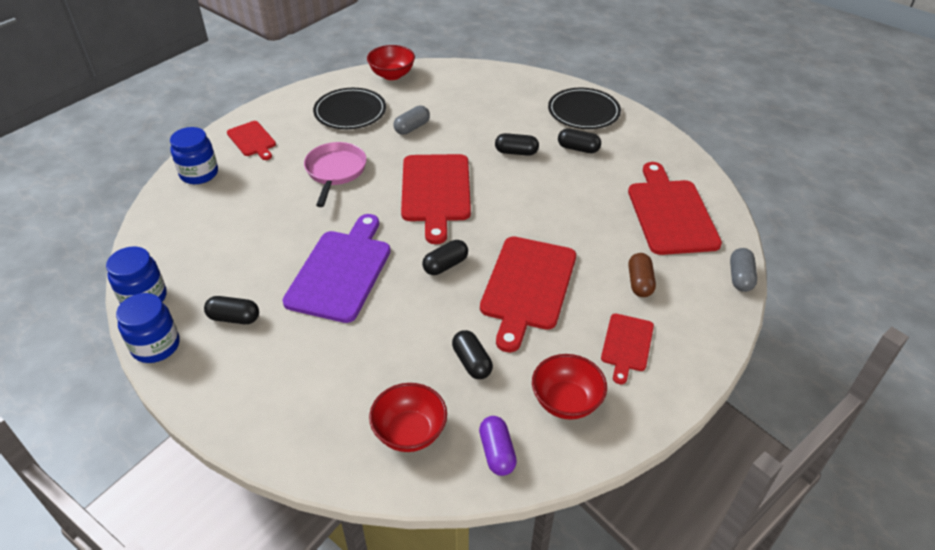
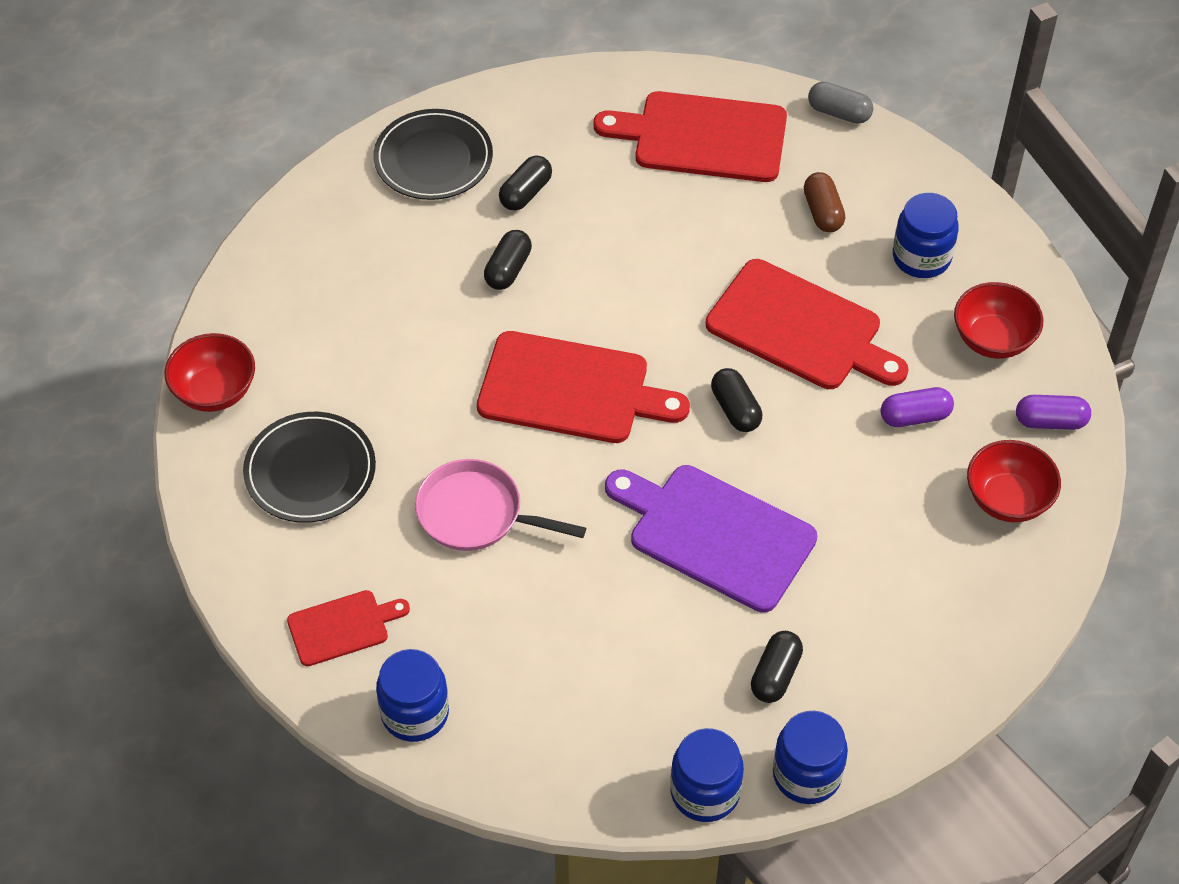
camera: 75 degrees left, 10 degrees up
grey capsule [394,106,430,135] -> none
black capsule [452,330,493,379] -> purple capsule [881,387,954,427]
red cutting board [601,314,654,384] -> blue jar [893,193,959,278]
brown capsule [629,253,656,297] -> brown capsule turned 60 degrees clockwise [804,172,845,232]

